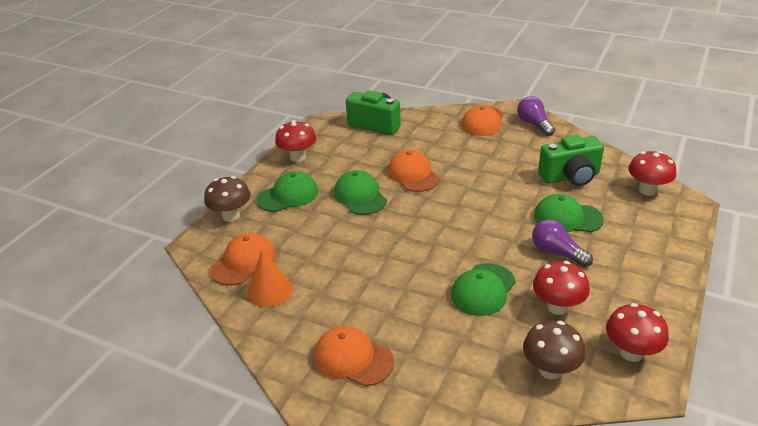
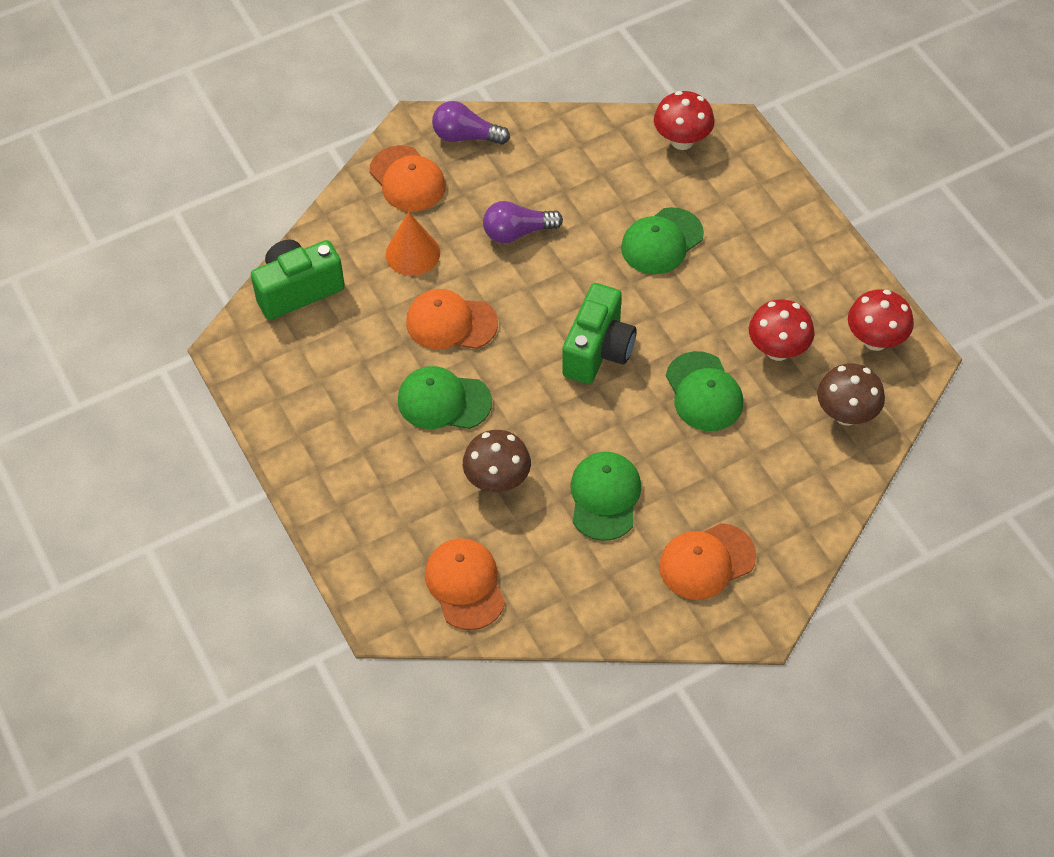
camera: 55 degrees left, 20 degrees up
brown mushroom [204,176,250,222] -> brown mushroom moved to [463,430,531,492]
orange cone [247,249,293,307] -> orange cone moved to [386,212,440,276]
green cap [256,171,318,212] -> green cap moved to [570,452,641,541]
red mushroom [275,120,316,162] -> none
purple light bulb [532,219,593,267] -> purple light bulb moved to [483,201,563,243]
green camera [538,135,604,186] -> green camera moved to [562,283,637,384]

